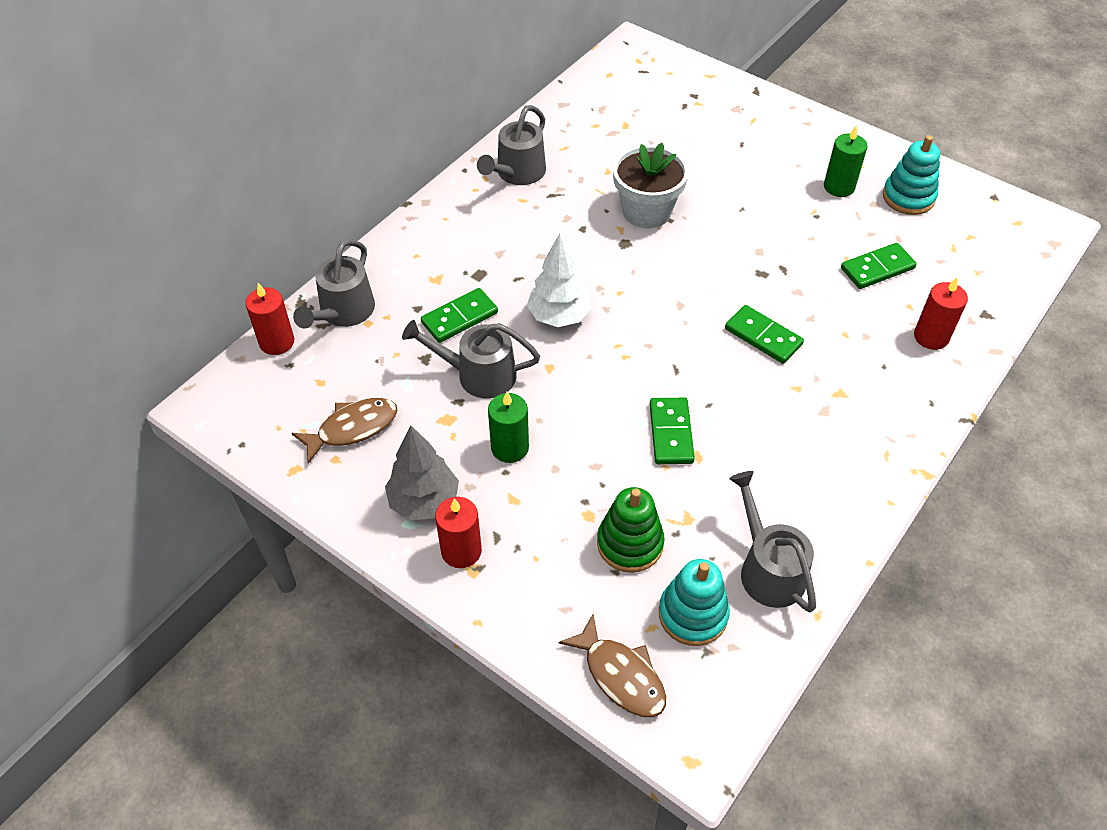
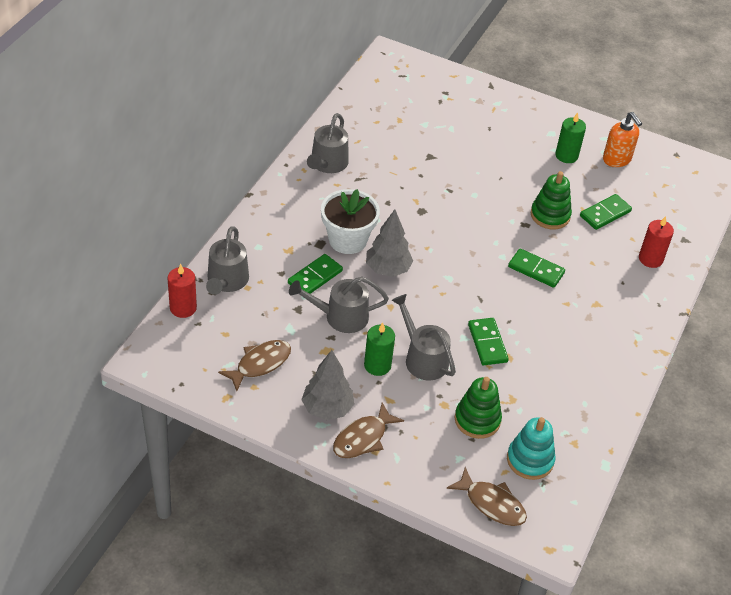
camera: 15 degrees left, 5 degrees down
red candle [435,497,482,568] -> brown fish [333,403,404,458]
white tree [527,233,592,327] -> grey tree [366,210,413,277]
white flower pot [613,143,689,228] -> white flower pot moved to [321,189,380,254]
grey watering can [729,471,816,612] -> grey watering can moved to [392,294,456,380]
turquoise stacking toy [883,135,940,215] -> orange soap dispenser [603,112,642,167]
none -> green stacking toy [531,171,572,229]

